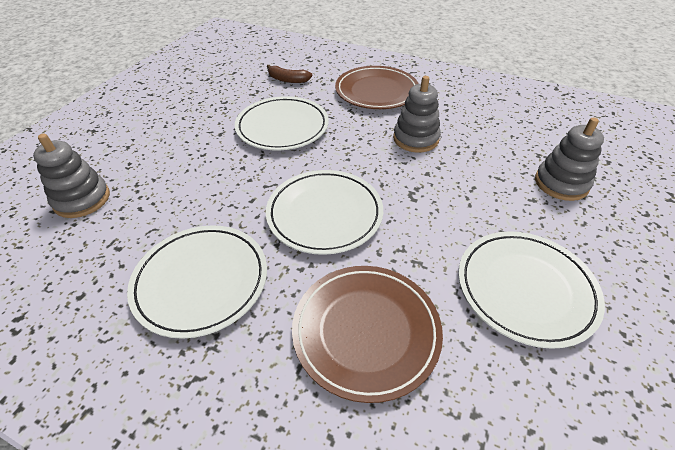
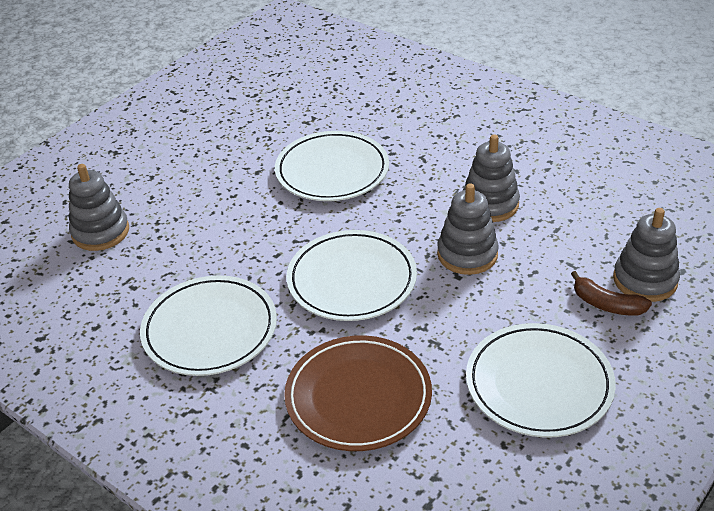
camera: 15 degrees right, 5 degrees down
brown banana [267,65,313,83] -> brown banana moved to [571,271,652,315]
brown plate [335,66,419,109] -> none
none -> grey stacking toy [437,183,499,275]

